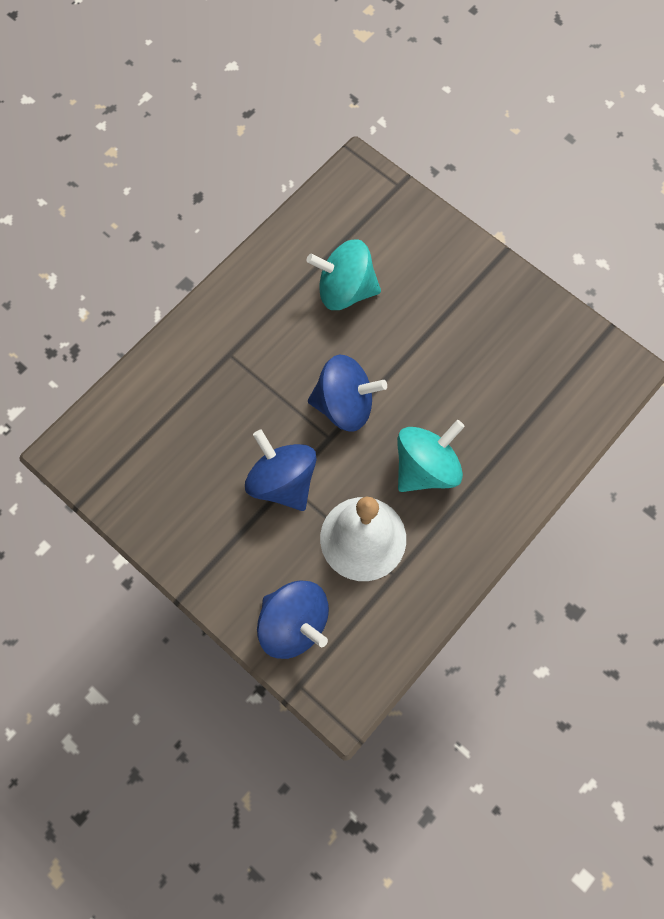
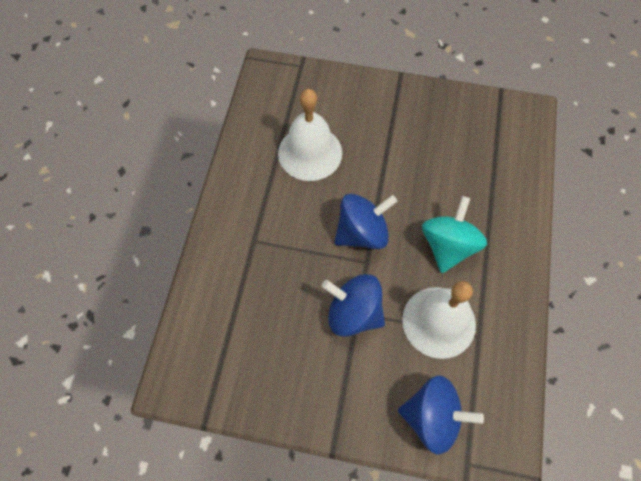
camera: 30 degrees left, 5 degrees down
turquoise spinning top [306,239,381,310] -> white bell [278,89,342,181]

